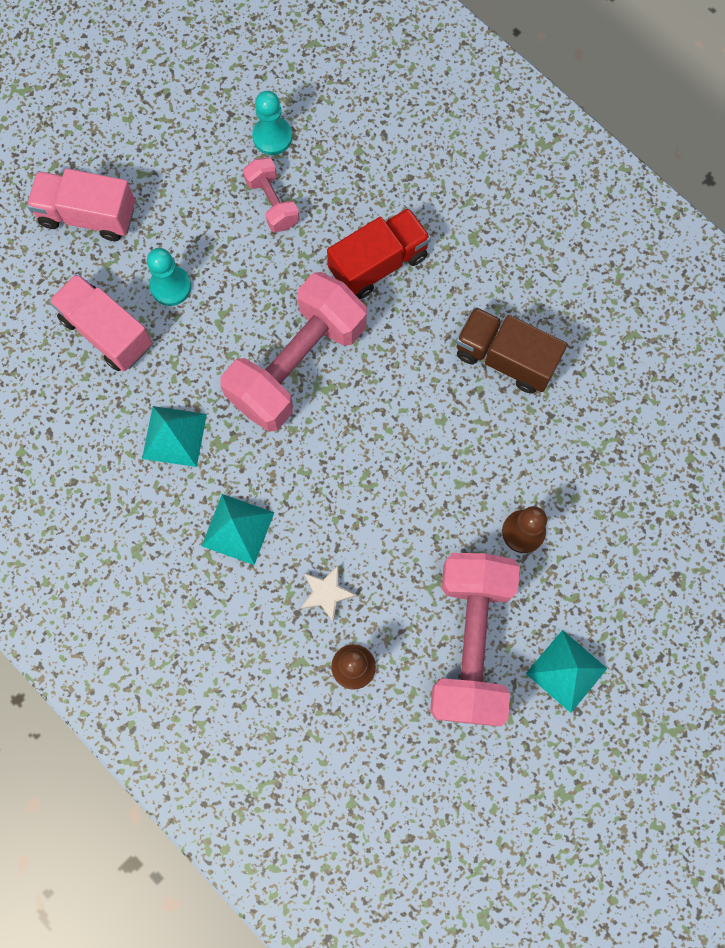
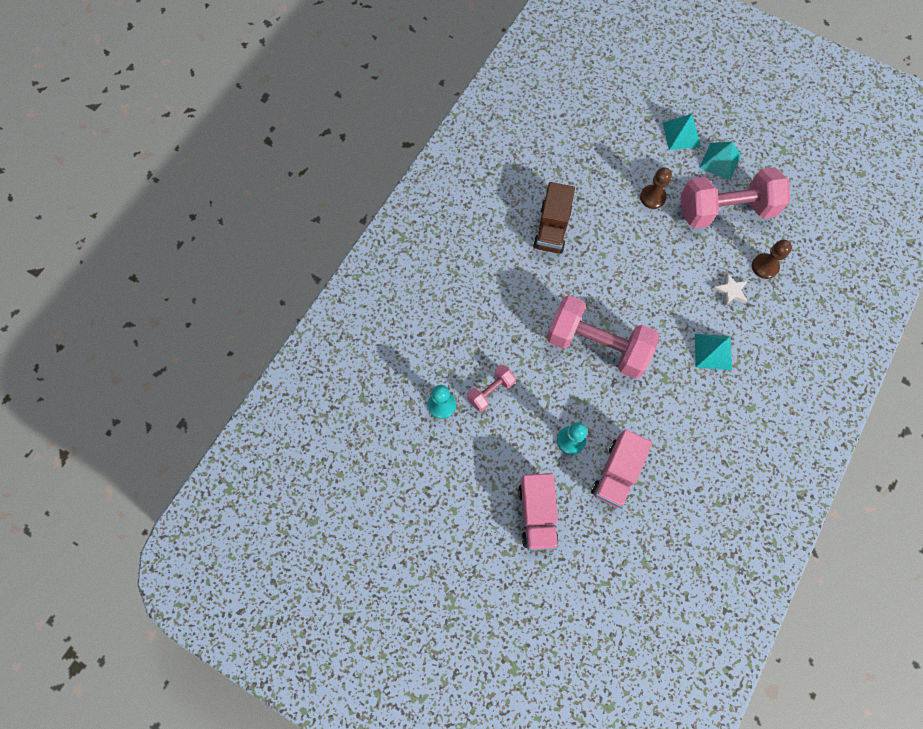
camera: 105 degrees left, 5 degrees down
turquoise pyramid [142,406,207,467] -> turquoise pyramid moved to [663,114,701,150]
red truck [327,208,431,299] -> none

